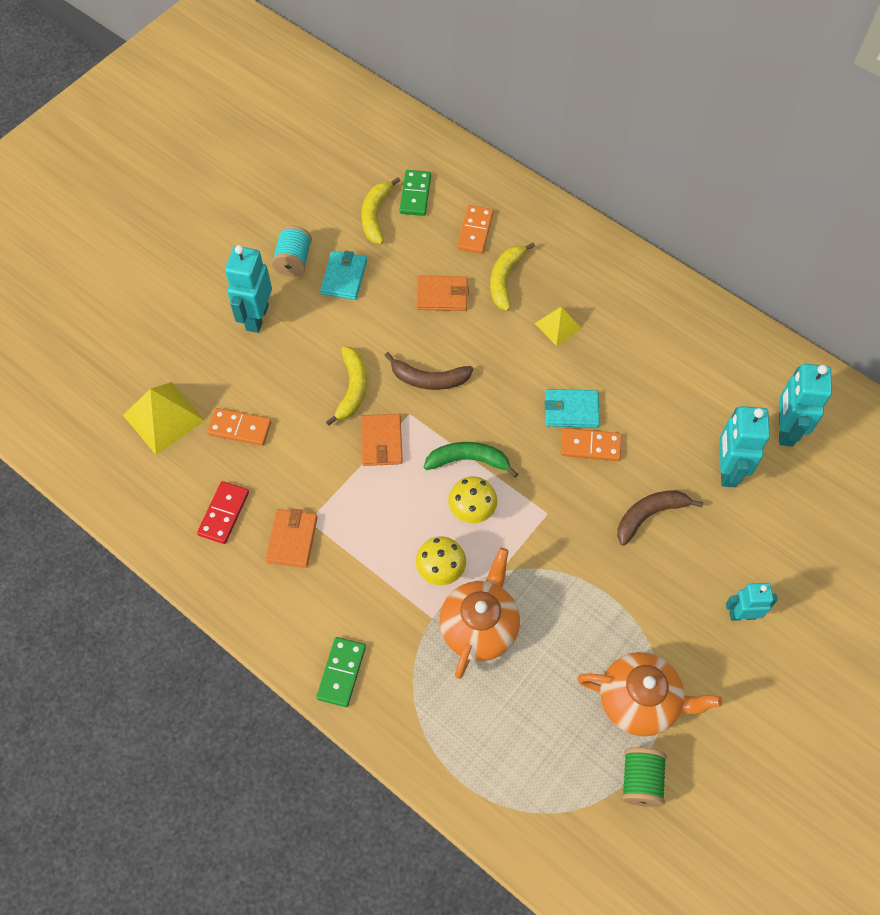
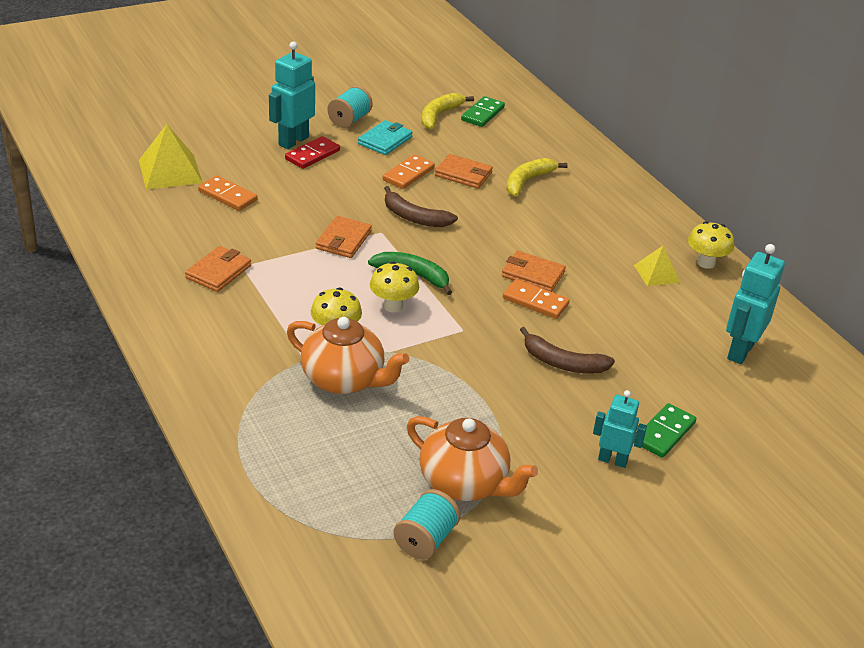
camera: 20 degrees right, 25 degrees down
red domino [197,481,249,544] -> red domino moved to [285,136,340,169]
green domino [316,637,366,707] -> green domino moved to [634,403,696,458]
yellow banana [326,346,367,426] -> none
orange teapot [439,548,520,679] -> orange teapot turned 75 degrees clockwise [287,317,409,394]
orange domino [457,205,494,254] -> orange domino moved to [383,154,435,189]
yellow pyramid [535,306,582,346] -> yellow pyramid moved to [634,246,680,286]
turquoise wallet [545,389,600,428] -> orange wallet [502,251,566,292]
brown banana [617,490,703,546] -> brown banana turned 150 degrees counterclockwise [520,327,615,374]
green spool [622,748,667,807] -> turquoise spool [393,489,461,560]
turquoise robot [719,406,770,487] -> none
none -> yellow mushroom [688,221,734,269]

